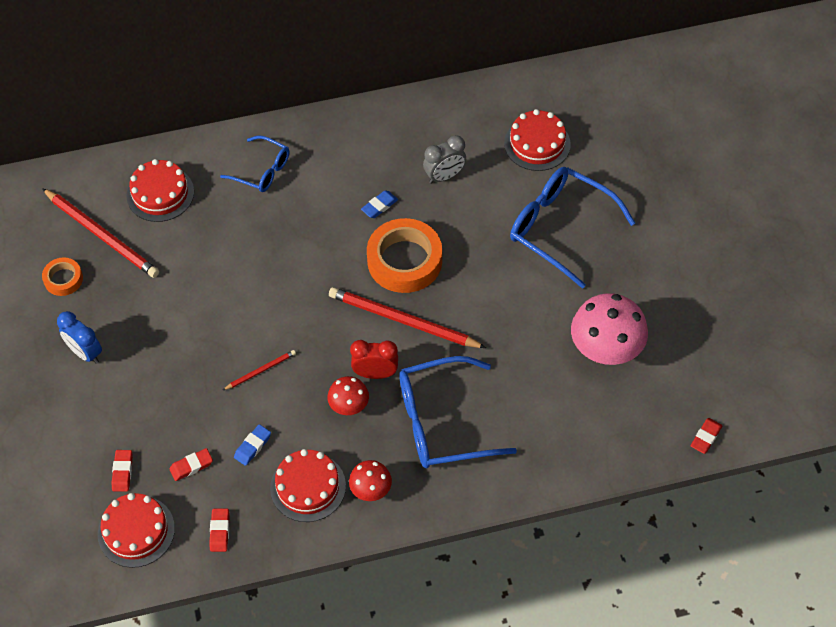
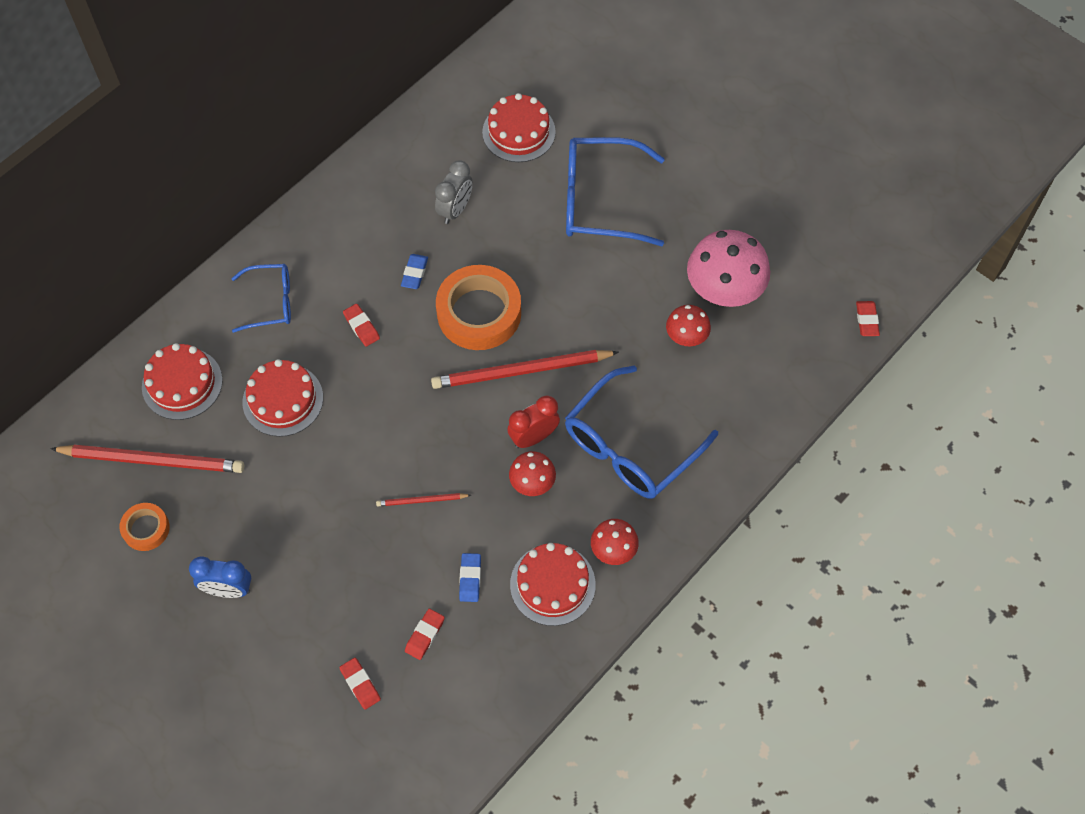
camera: 35 degrees left, 5 degrees up
red cake [98,493,175,568] -> red cake moved to [243,359,323,437]
red eraser [209,508,230,552] -> red eraser moved to [343,304,380,346]
red pencil [223,350,296,390] -> red pencil turned 120 degrees counterclockwise [376,493,471,506]
none -> red mushroom [666,305,711,346]

